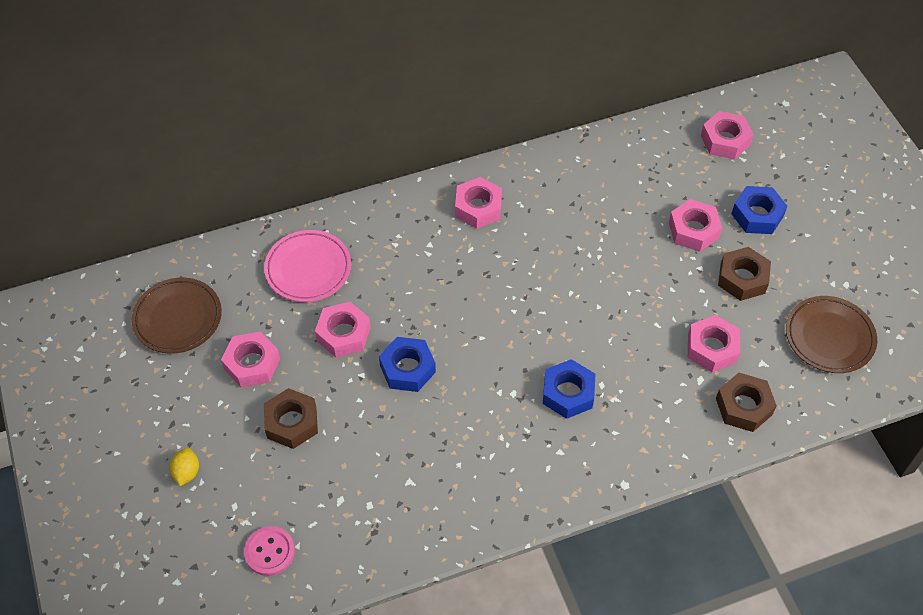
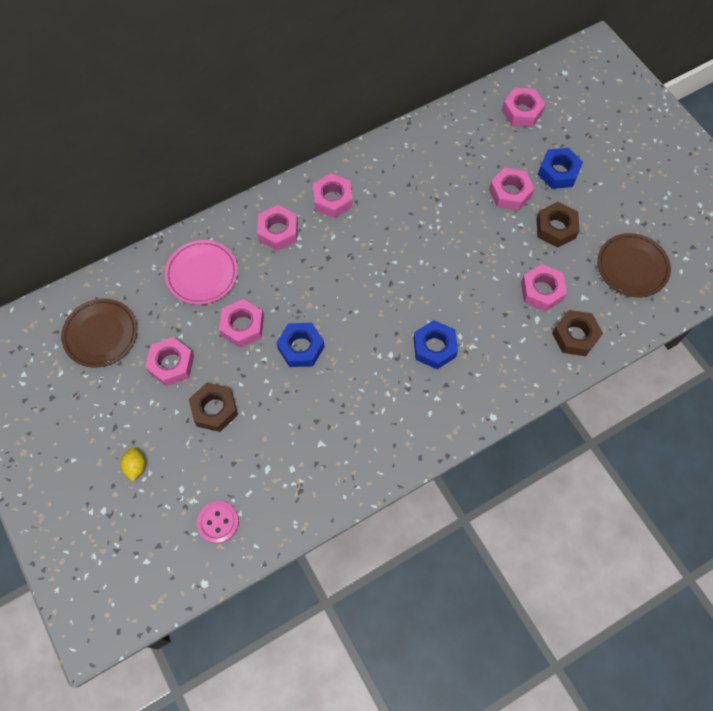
camera: 10 degrees left, 10 degrees up
none -> pink nut [257,205,298,251]

